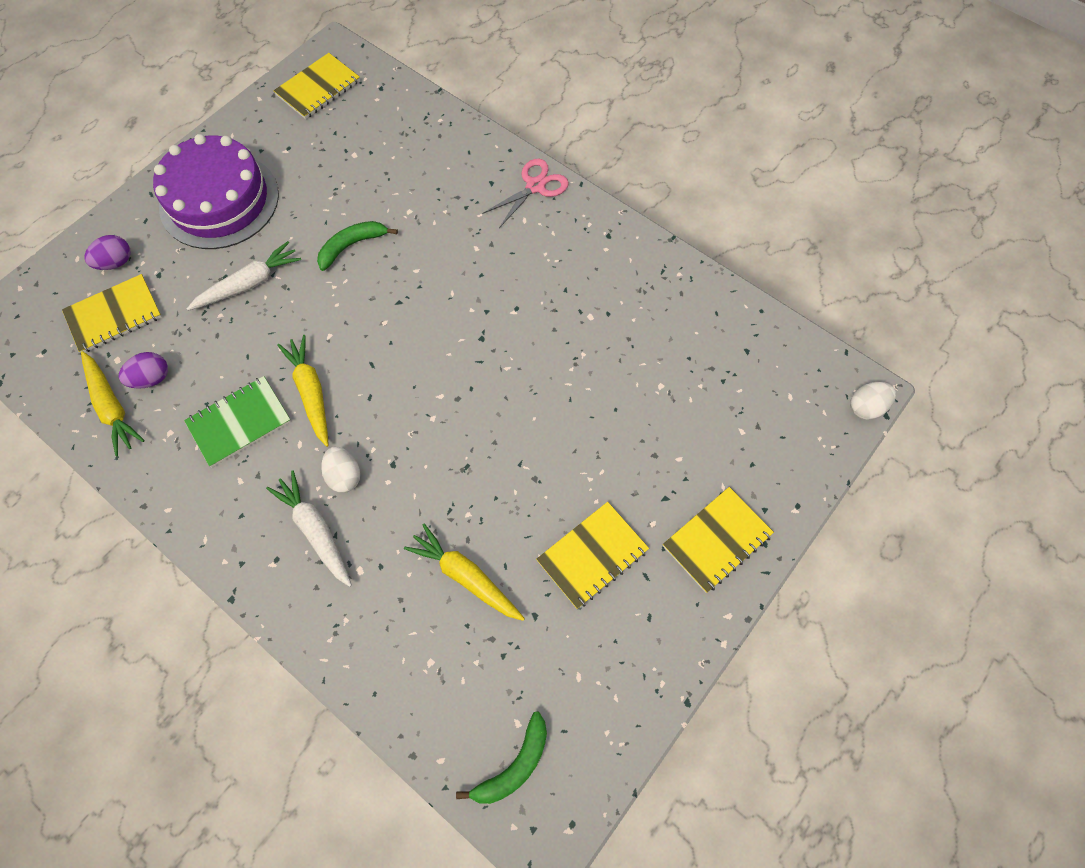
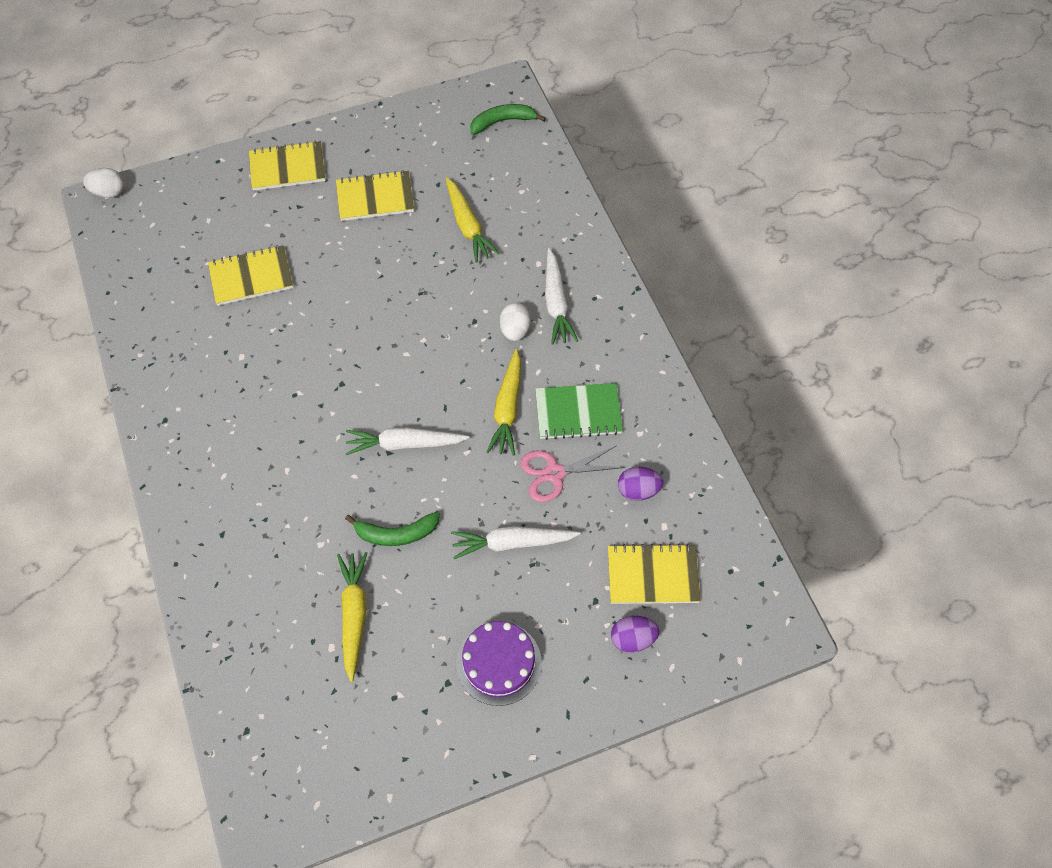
camera: 150 degrees left, 5 degrees down
yellow carrot [81,351,145,456] -> yellow carrot moved to [337,552,367,682]
purple cake [153,134,279,249] -> purple cake [456,621,542,706], size x0.61
yellow notebook [273,53,360,119] -> yellow notebook moved to [208,245,293,306]
pink scissors [482,158,569,228] -> pink scissors moved to [520,446,625,502]
none -> white carrot [346,427,469,455]

